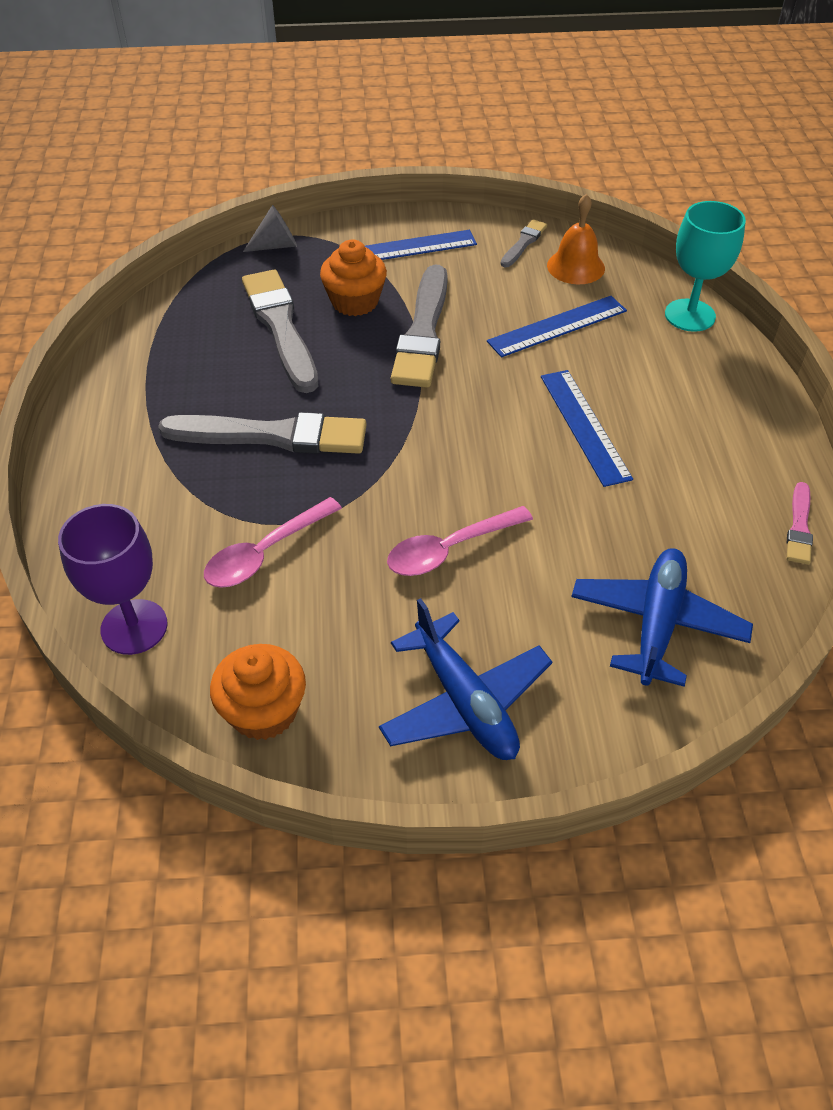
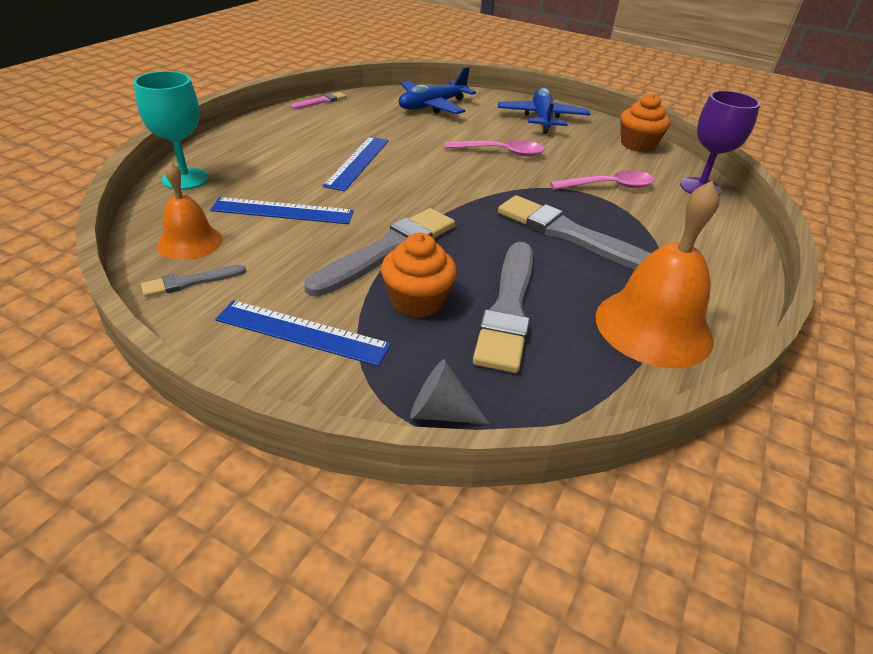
camera: 150 degrees left, 10 degrees down
none -> orange bell [596,181,719,368]

